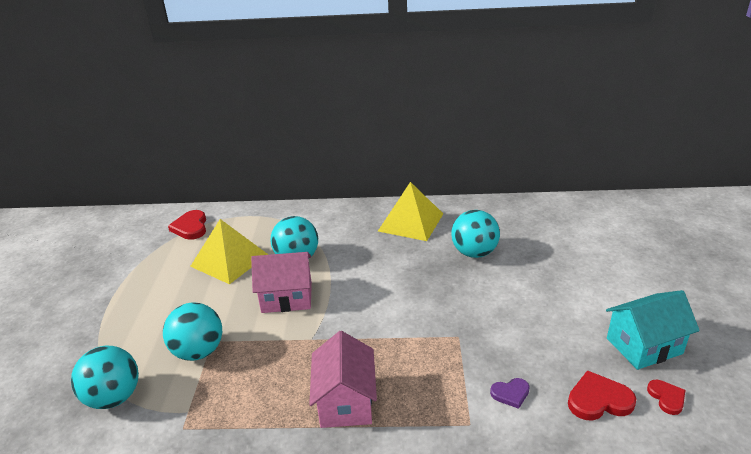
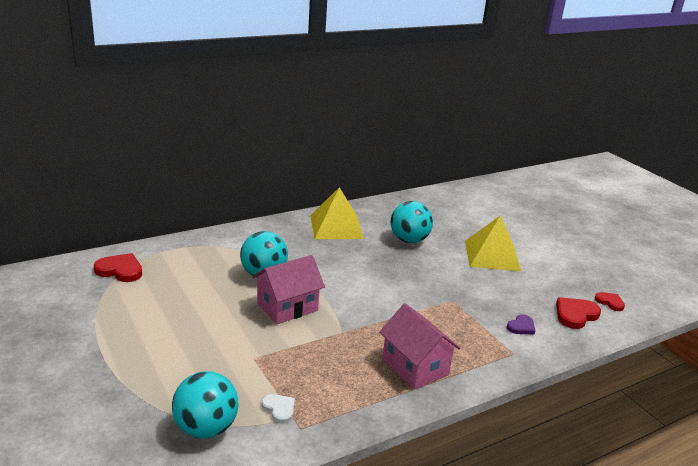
camera: 35 degrees left, 5 degrees down
turquoise ball [163,302,222,361] -> none
red heart [168,210,206,240] -> red heart turned 150 degrees clockwise [94,253,142,282]
yellow pyramid [190,219,269,284] -> yellow pyramid moved to [465,215,521,271]
turquoise house [606,290,700,370] -> none
none -> white heart [262,394,295,424]

